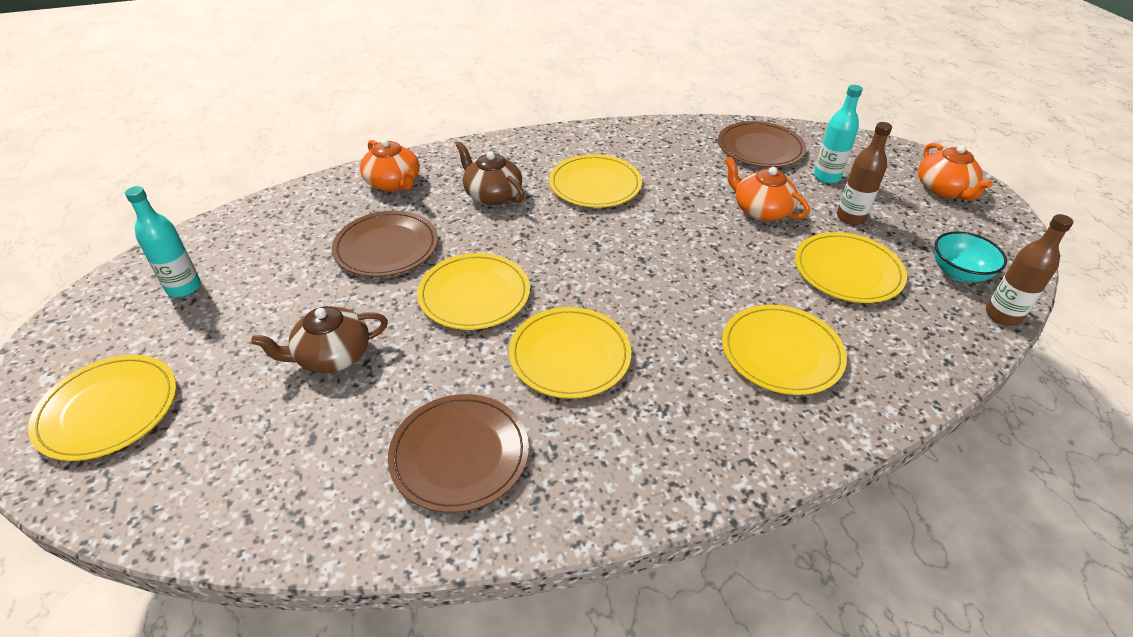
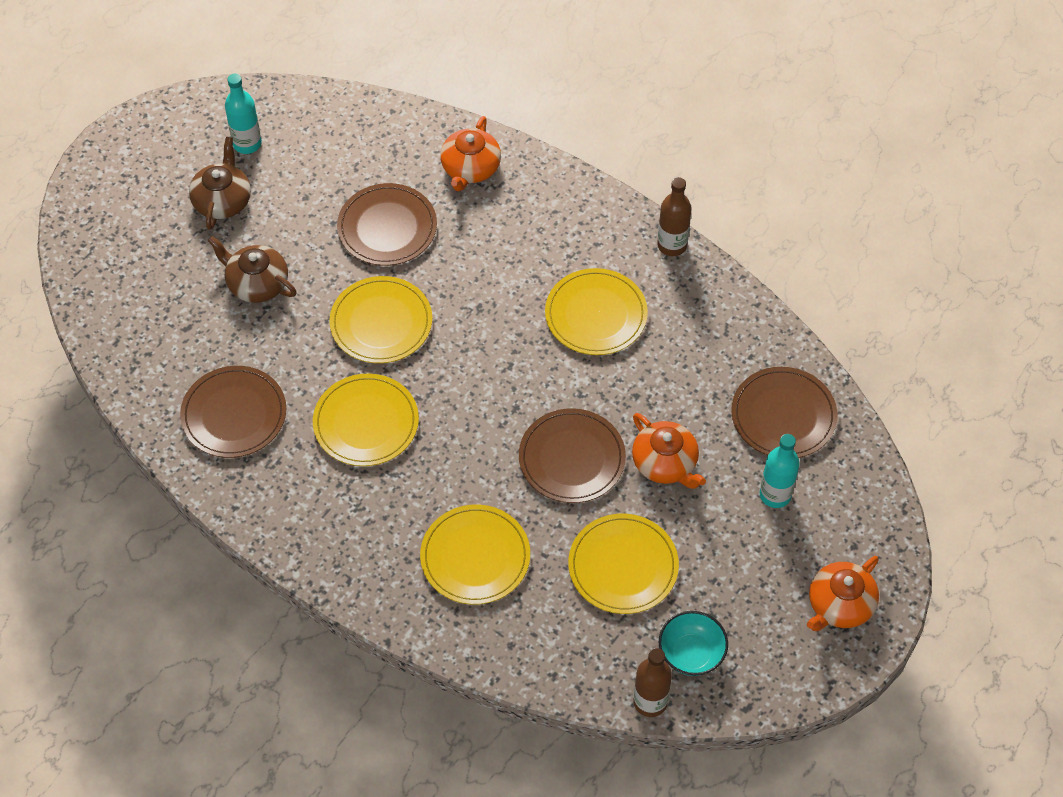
camera: 55 degrees right, 15 degrees up
yellow plate [28,355,176,461] -> none
brown teapot [456,142,525,205] -> brown teapot moved to [189,137,251,230]
orange teapot [725,156,810,221] -> orange teapot turned 135 degrees clockwise [632,413,706,489]
brown bottle [837,122,892,225] -> brown bottle moved to [657,177,692,256]
none -> brown plate [519,408,626,503]

